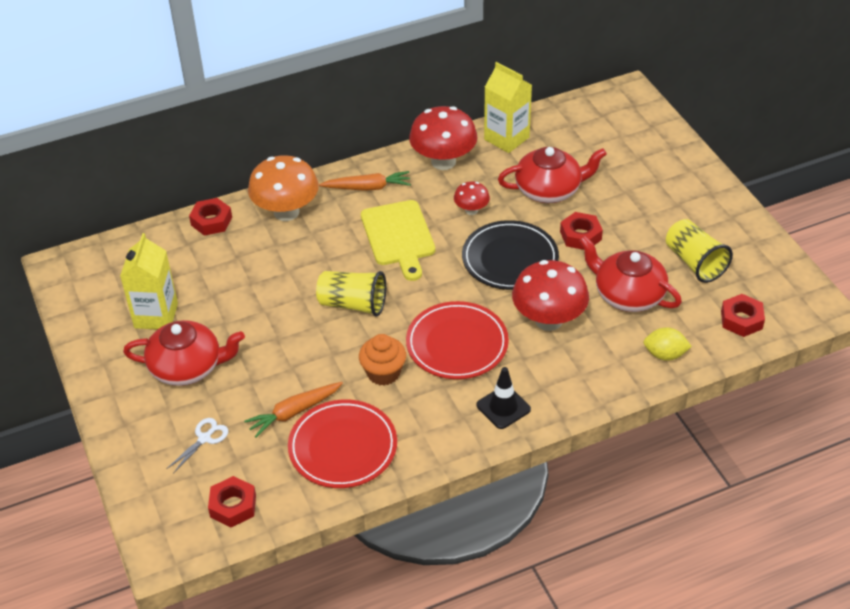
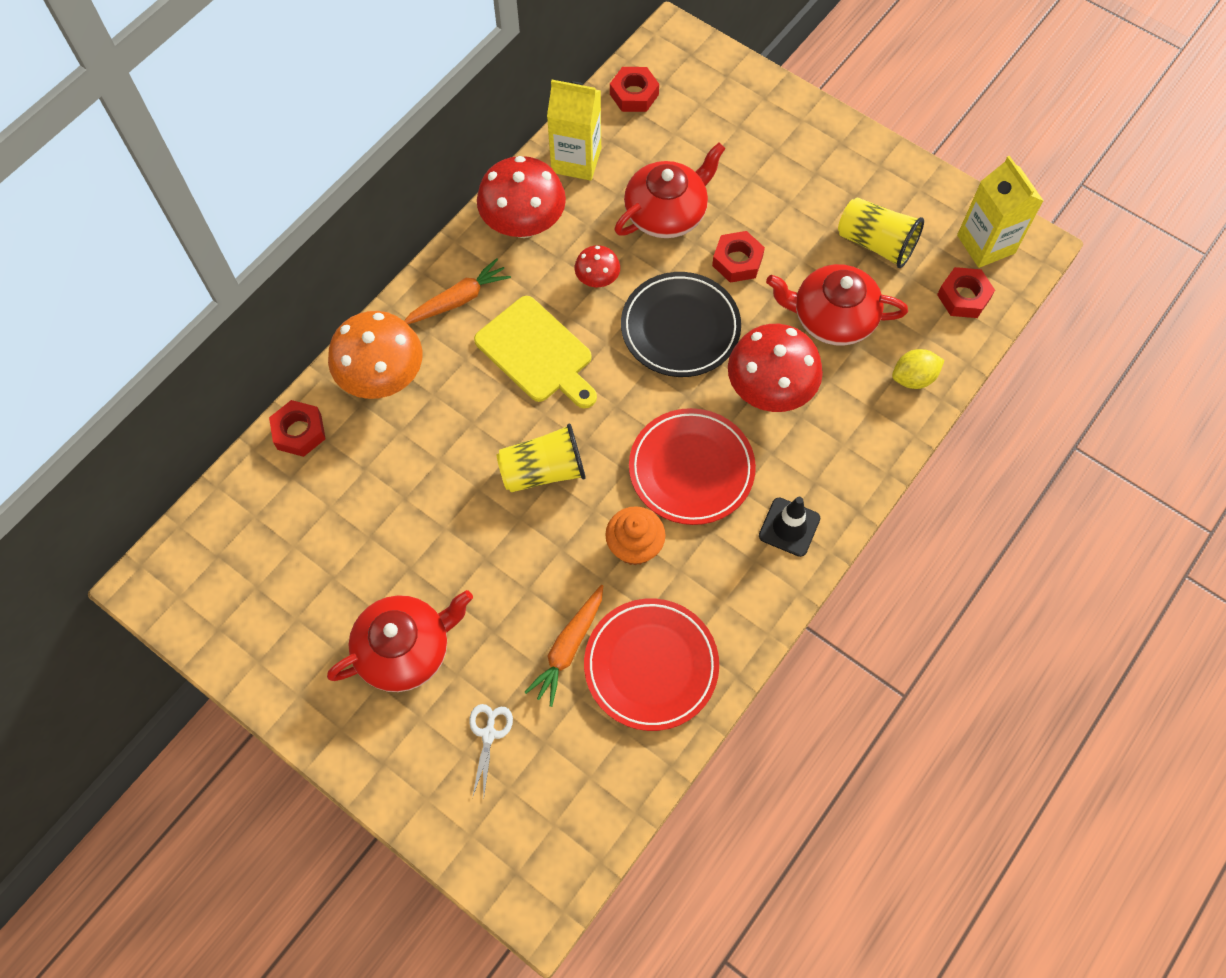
camera: 30 degrees left, 20 degrees up
yellow carton [120,233,178,329] -> yellow carton moved to [957,156,1043,268]
red nut [208,476,256,527] -> red nut moved to [610,67,659,112]

